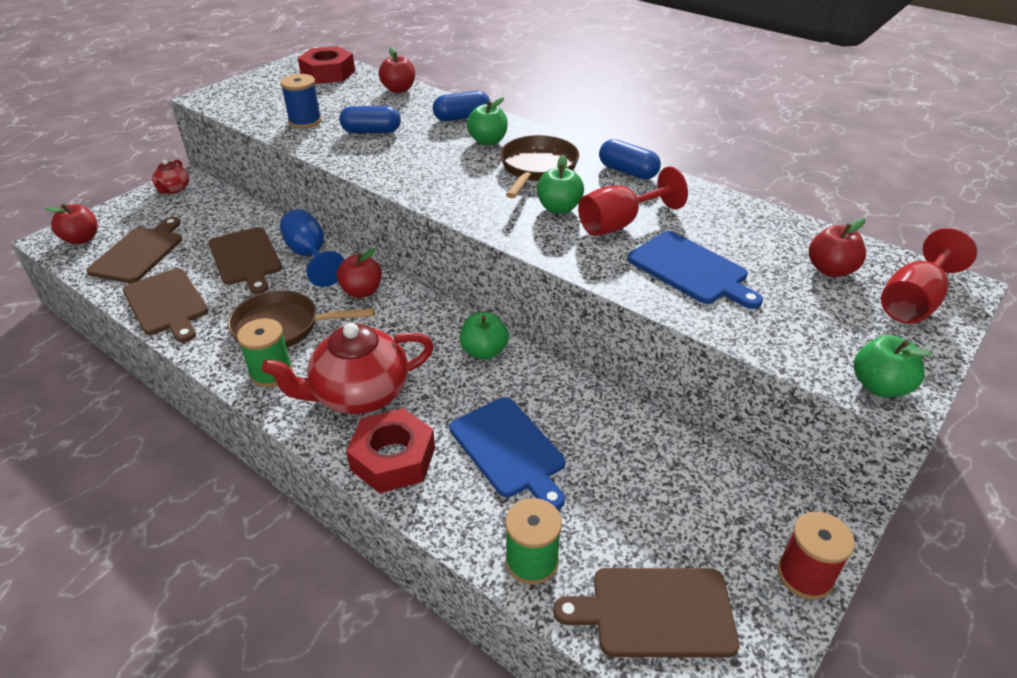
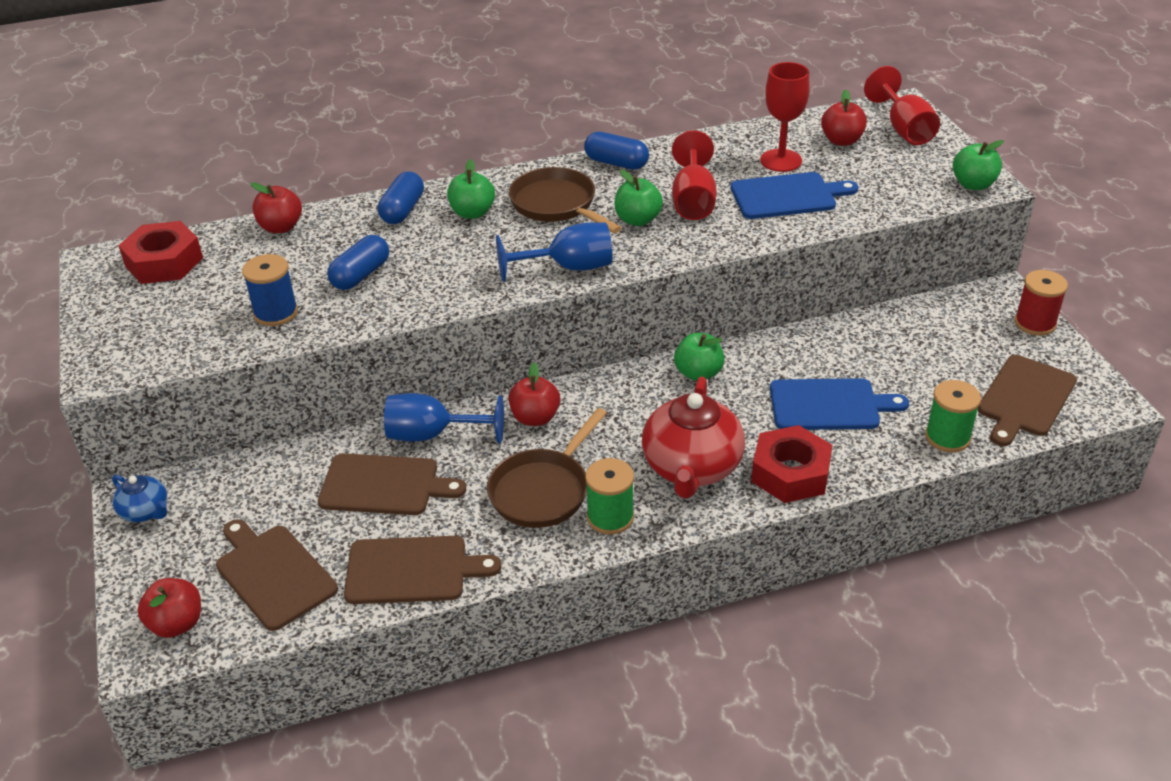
camera: 55 degrees left, 0 degrees up
red teapot [152,159,189,194] -> blue teapot [112,475,167,522]
blue capsule [599,139,661,179] -> blue capsule turned 45 degrees clockwise [584,132,649,169]
none -> blue goblet [496,222,613,282]
none -> red goblet [760,62,810,172]

